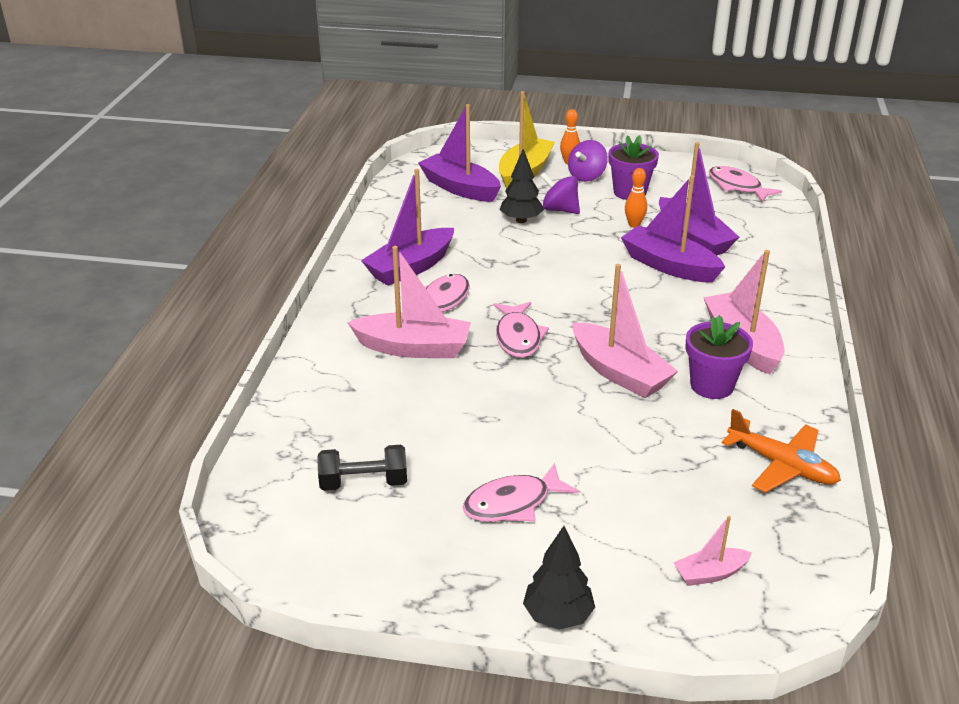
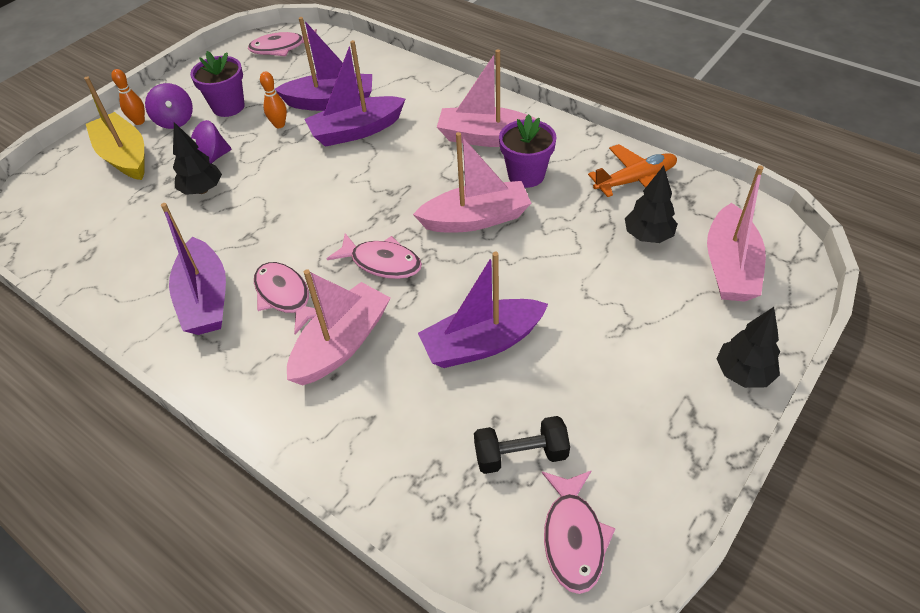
camera: 60 degrees left, 15 degrees up
black dumbbell [317,445,407,491] -> black dumbbell turned 60 degrees clockwise [474,416,570,474]
purple boat [418,104,501,202] -> purple boat moved to [418,252,548,368]
pink fish [463,463,579,522] -> pink fish moved to [542,470,616,594]
pink boat [673,516,752,586] -> pink boat [707,166,766,302], size x1.94
none -> black tree [625,165,677,243]

